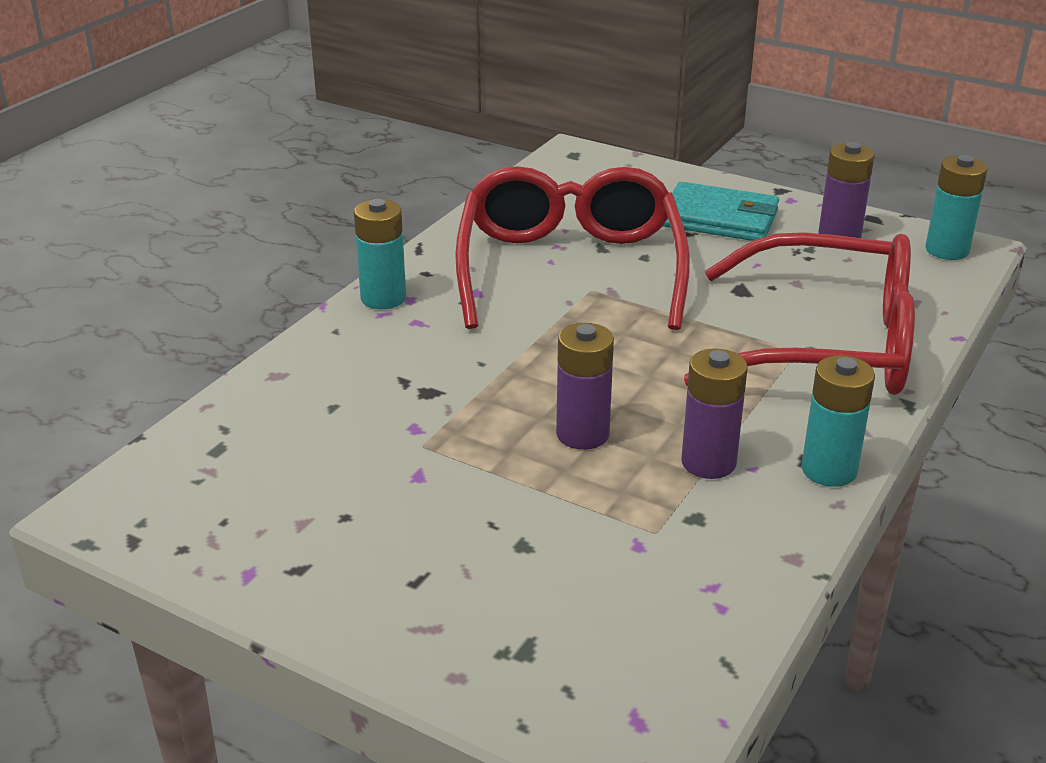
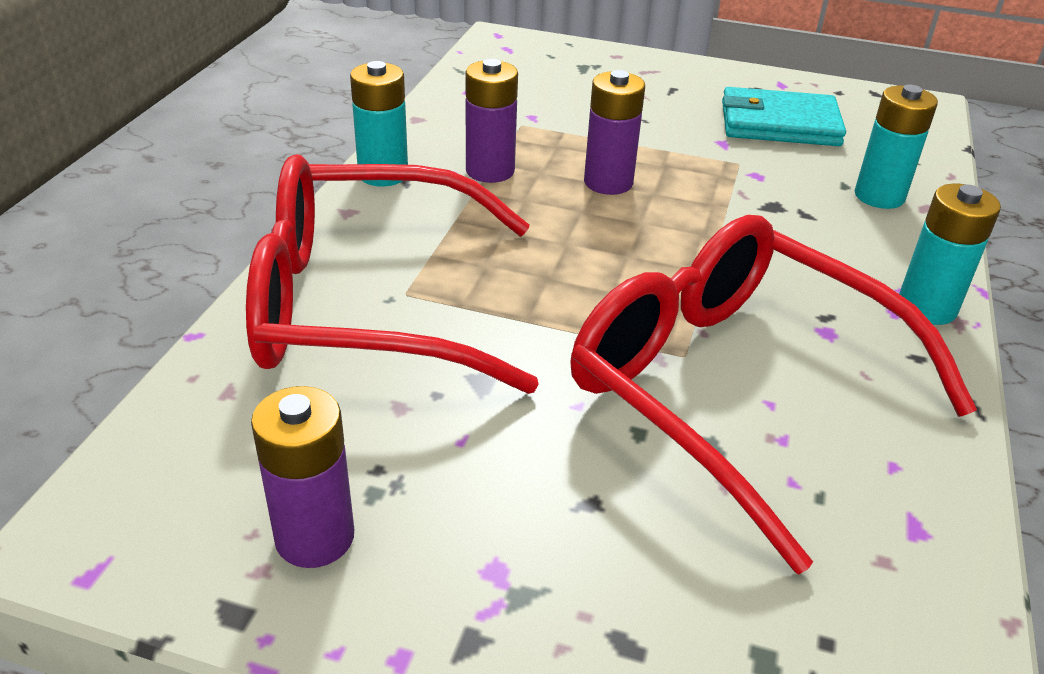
camera: 165 degrees right, 5 degrees up
red glasses [455,166,690,330] -> red glasses turned 150 degrees clockwise [570,215,977,574]
turquoise wallet [663,182,779,241] -> turquoise wallet moved to [722,87,846,146]
turquoise battery [925,155,988,260] -> turquoise battery moved to [855,84,938,209]

